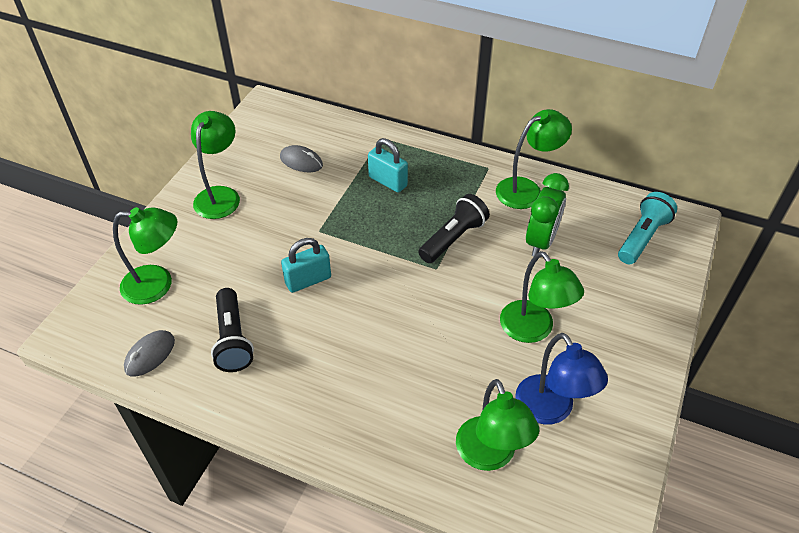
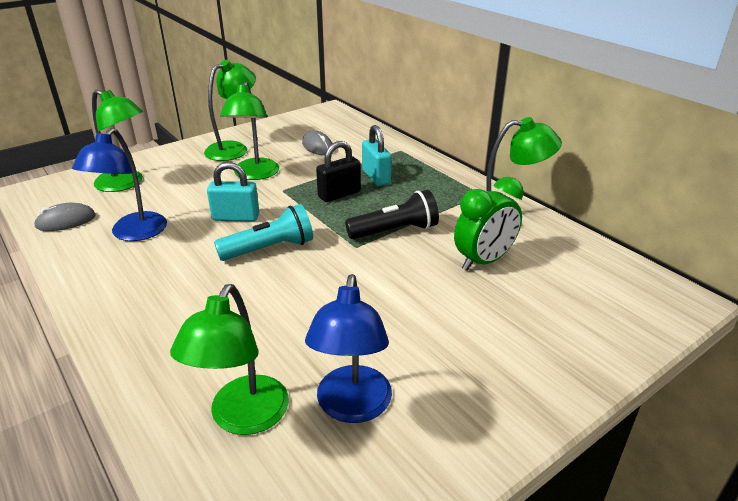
camera: 30 degrees right, 15 degrees down
black flashlight [211,288,254,372] -> blue lamp [72,128,167,241]
green lamp [500,251,584,343] -> green lamp moved to [220,81,279,180]
turquoise flashlight [618,192,677,264] -> turquoise flashlight moved to [214,204,313,261]
none -> black padlock [316,141,361,202]

